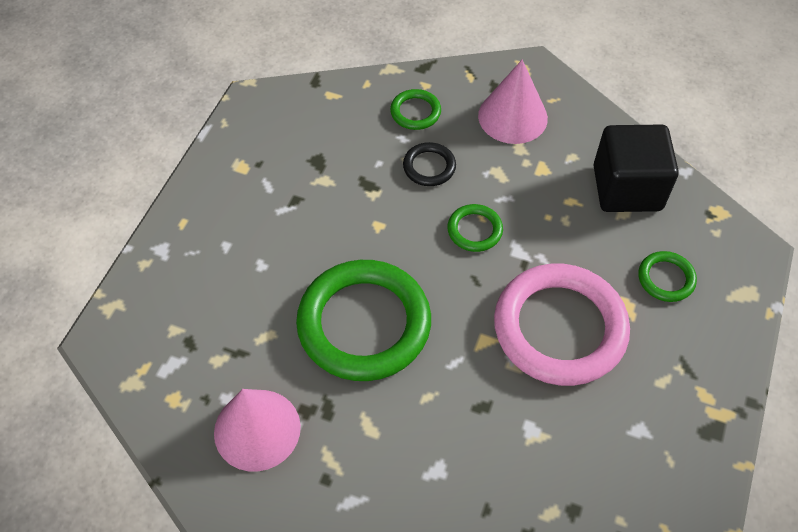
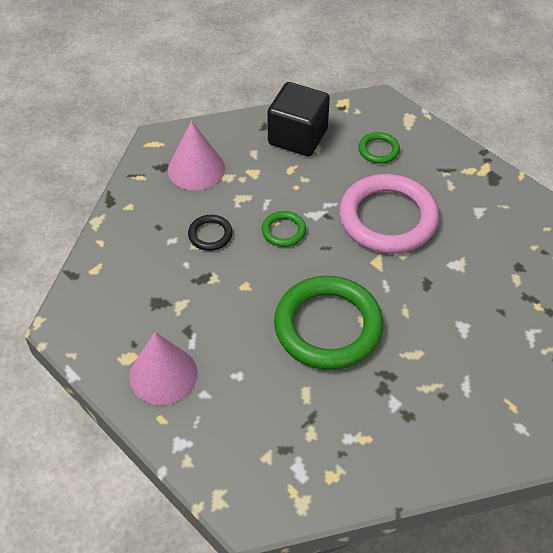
camera: 65 degrees left, 5 degrees down
pink cone [214,389,301,471] -> pink cone moved to [129,332,197,405]
green ring [390,89,441,130] -> none

